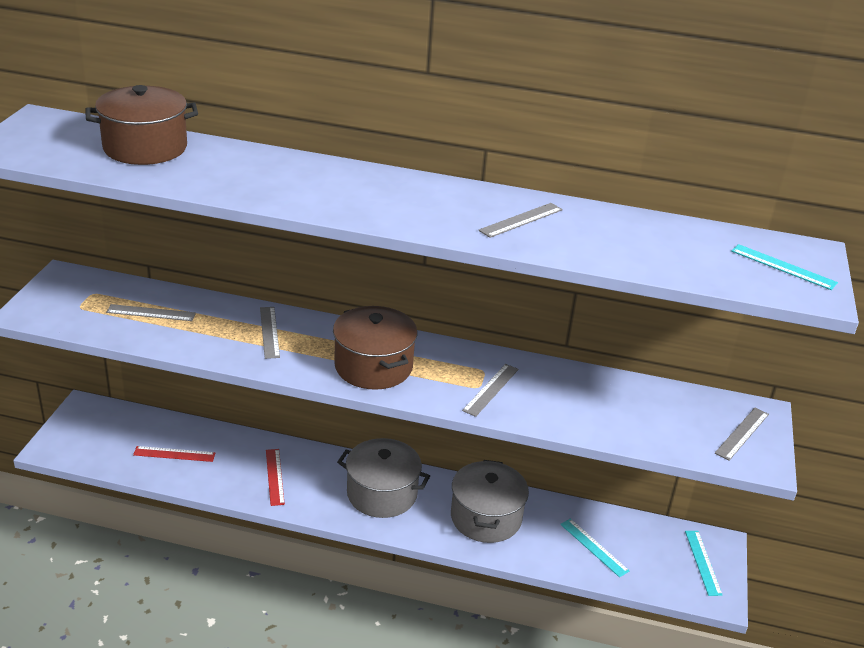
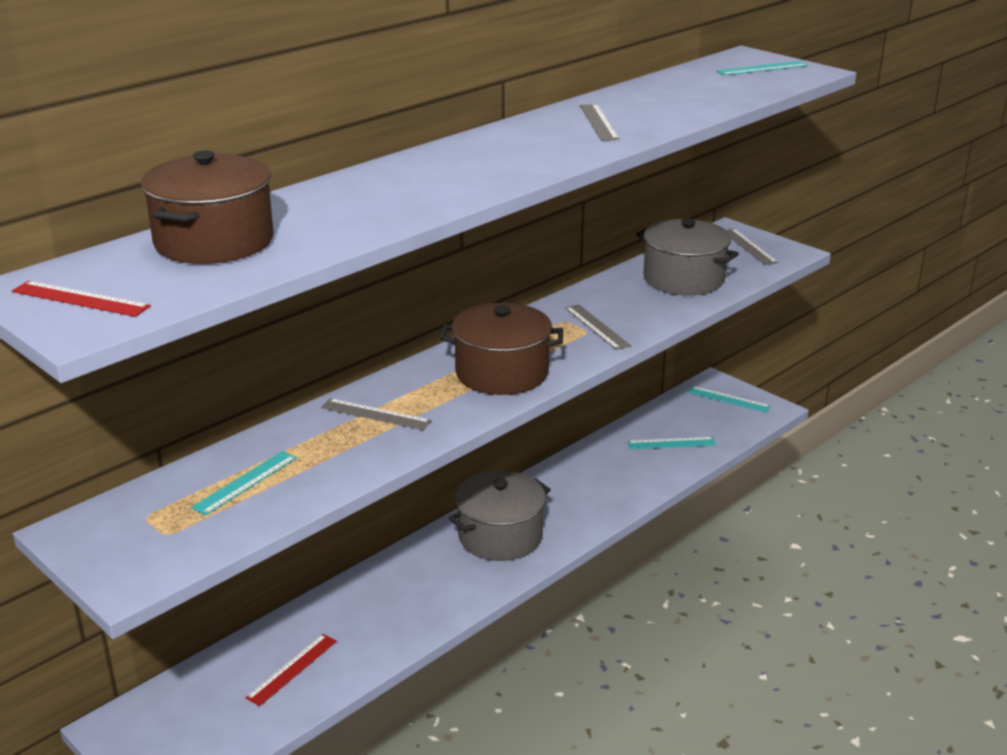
camera: 55 degrees left, 5 degrees down
grey ruler [106,304,196,321] -> turquoise ruler [191,451,297,516]
red ruler [266,449,285,506] -> red ruler moved to [12,281,151,317]
grey pot [451,460,529,543] -> grey pot moved to [636,218,739,295]

